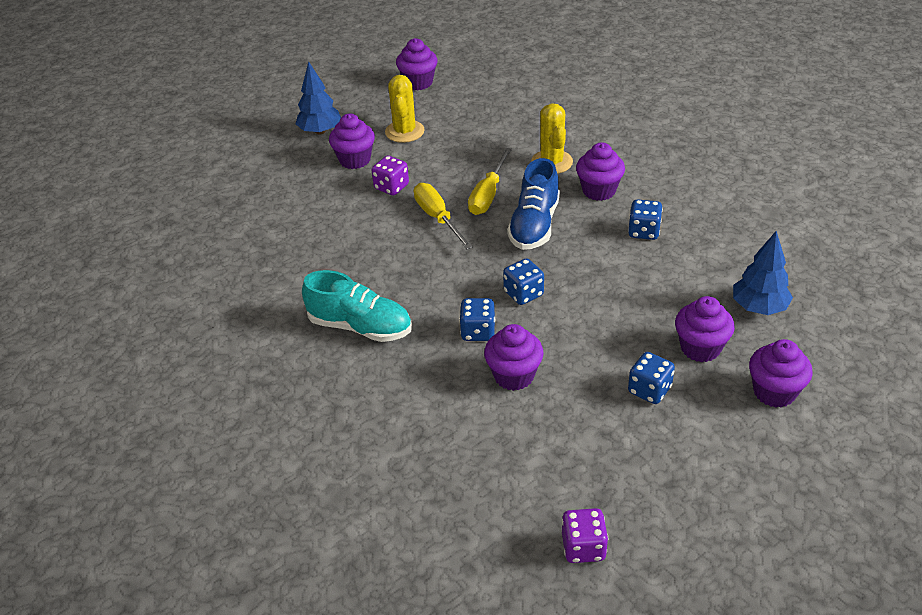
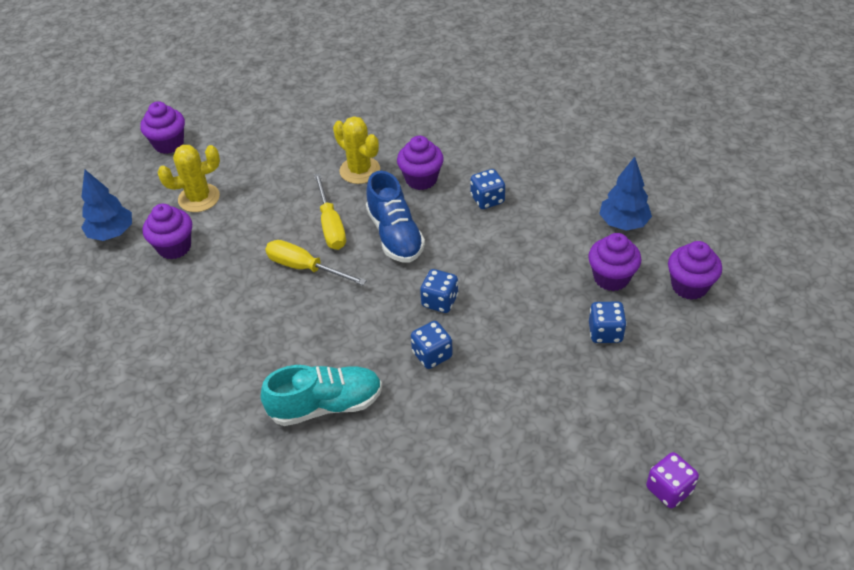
camera: 35 degrees left, 5 degrees up
purple dice [372,156,409,195] -> none
yellow cactus [385,75,425,143] -> yellow cactus turned 75 degrees counterclockwise [157,145,220,212]
purple cupcake [484,324,544,391] -> none

